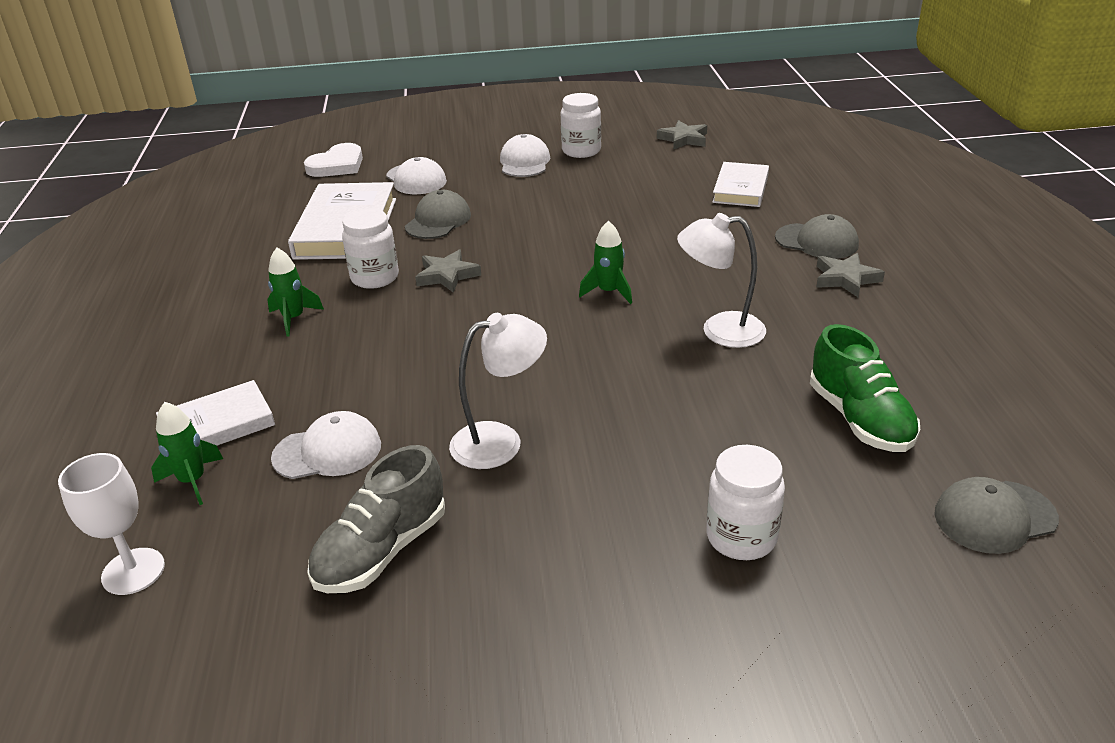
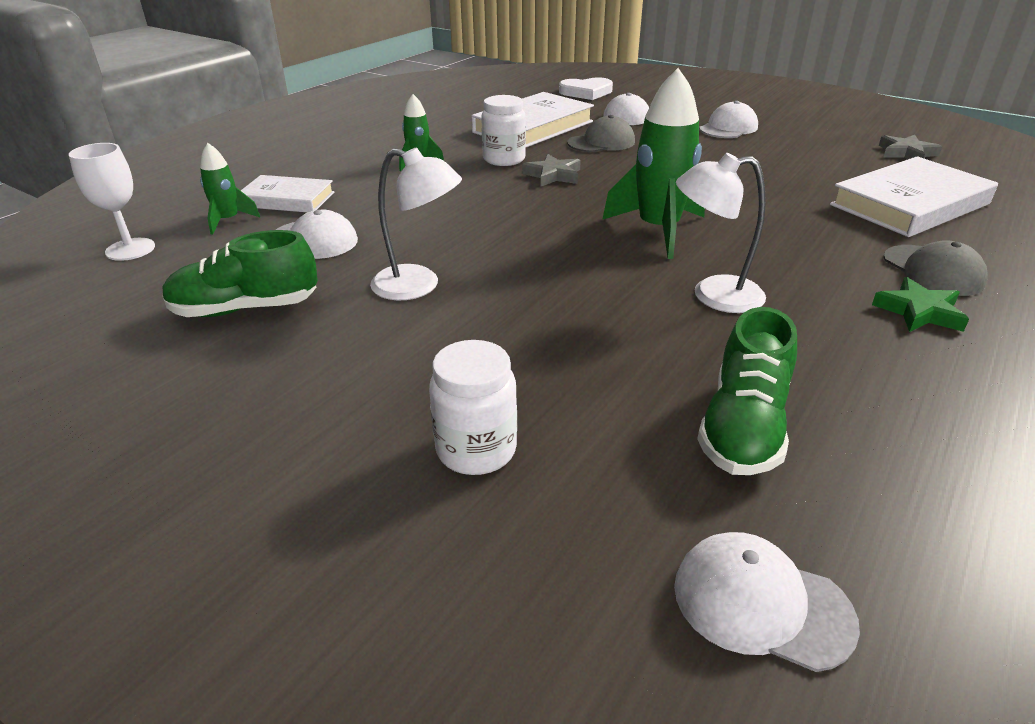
camera: 40 degrees right, 0 degrees up
grey shoe [307,445,445,593] -> green shoe [162,230,318,317]
white jar [561,93,601,158] -> none
green rocket [579,221,632,304] -> green rocket [602,68,705,259], size x1.89
white lamp [677,213,766,348] -> white lamp turned 45 degrees counterclockwise [676,153,766,313]
white book [712,162,769,207] -> white book [830,156,998,237], size x1.66
grey star [816,253,885,297] -> green star [872,277,969,332]
grey cap [934,477,1059,554] -> white cap [674,532,860,672]

